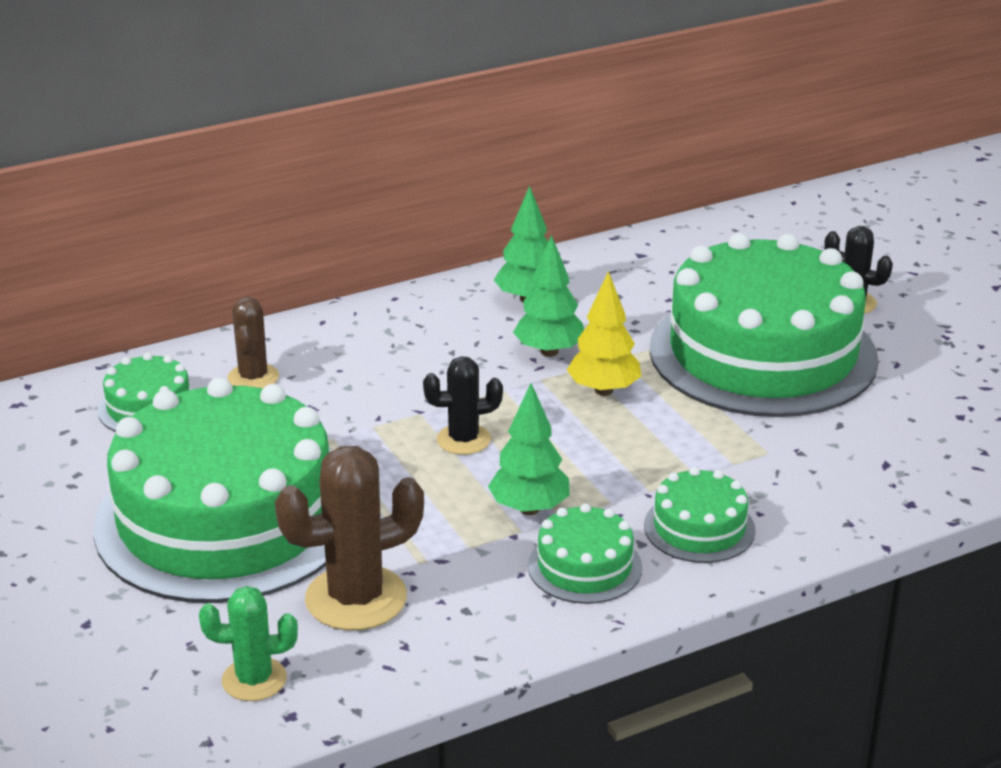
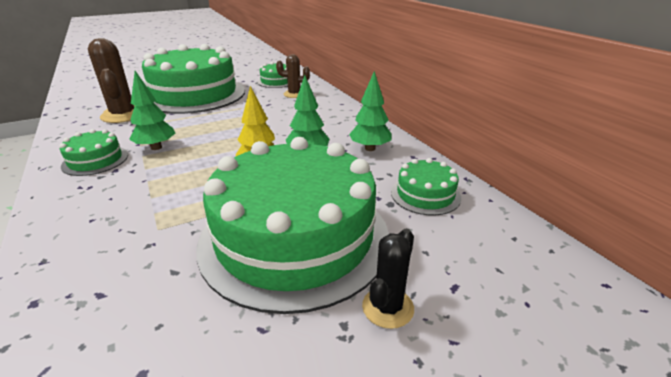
camera: 90 degrees right, 0 degrees up
green cactus [199,586,298,701] -> none
black cactus [423,356,503,455] -> none
green cake [644,467,756,563] -> green cake moved to [391,158,461,216]

